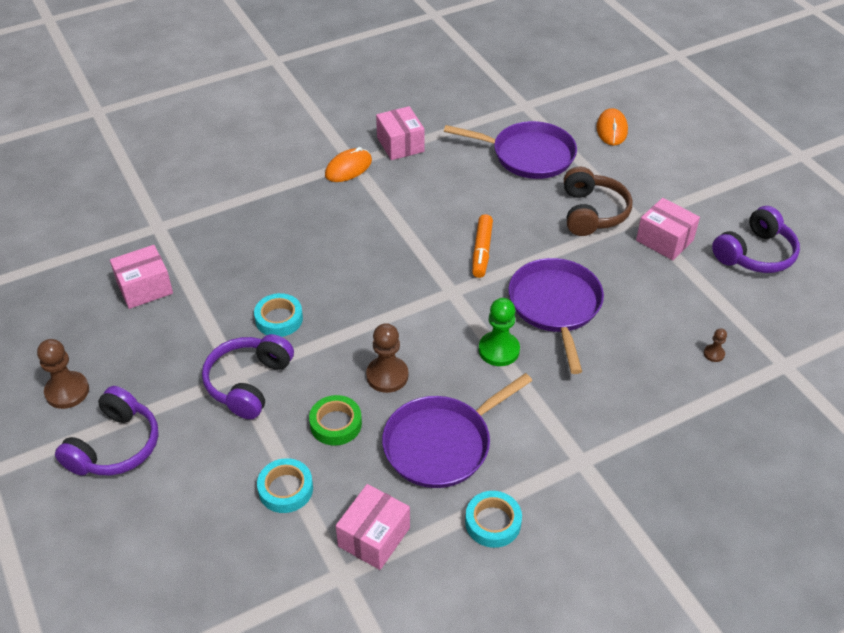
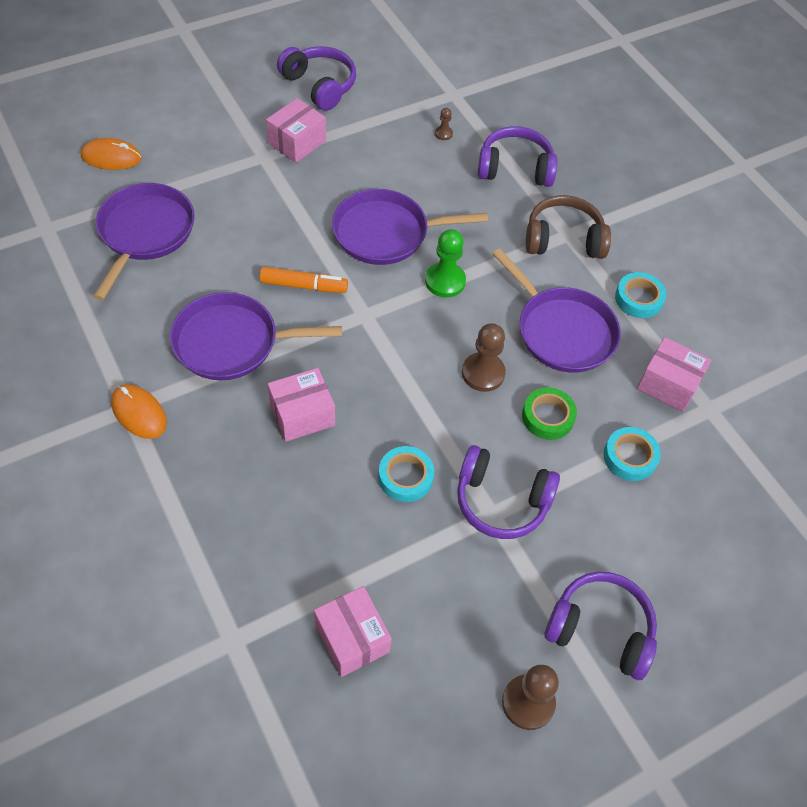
camera: 95 degrees left, 10 degrees up
pink box [376,106,425,160] -> pink box moved to [268,368,335,442]
brown headphones [564,166,632,236] -> brown headphones moved to [526,195,611,259]
none -> purple pan [170,292,342,380]
none -> purple headphones [478,126,558,187]

